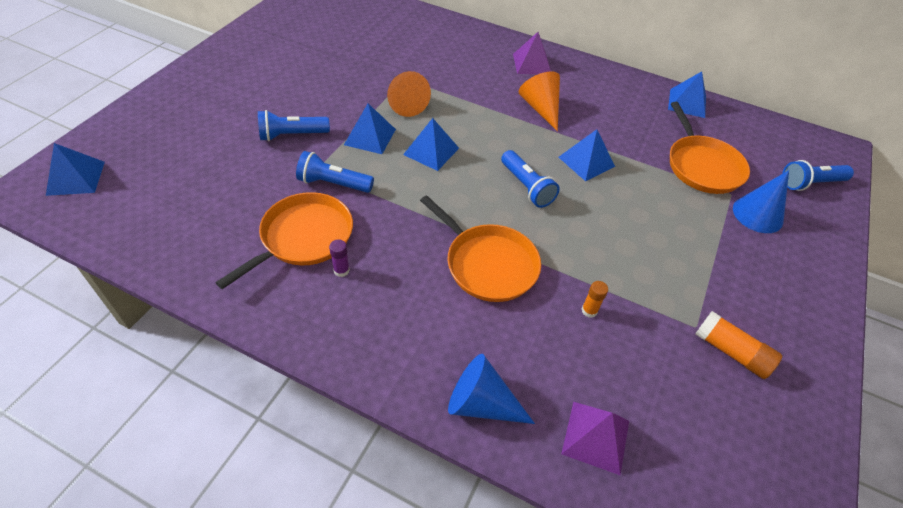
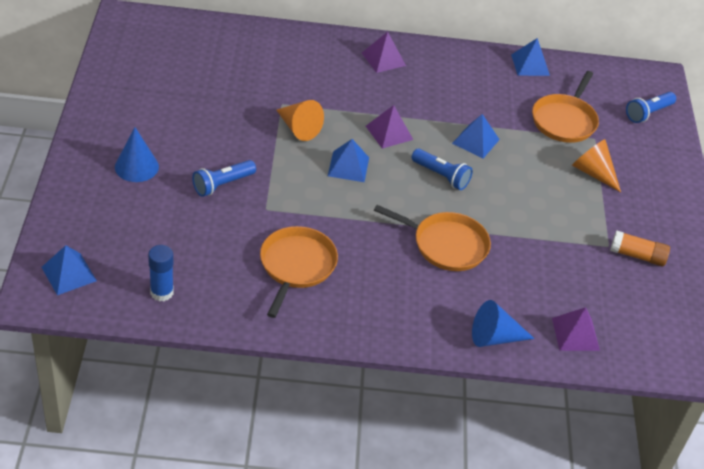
camera: 25 degrees left, 5 degrees down
blue flashlight [296,151,374,193] -> none
purple glue stick [329,239,350,277] -> none
blue pyramid [344,104,396,154] -> none
orange cone [519,71,560,131] -> orange cone moved to [572,139,621,192]
orange glue stick [581,281,608,318] -> none
orange pan [670,102,750,194] -> orange pan turned 60 degrees clockwise [532,71,599,143]
blue cone [733,170,789,233] -> blue cone moved to [115,127,159,182]
none -> blue glue stick [148,245,174,302]
none -> purple pyramid [366,105,413,149]

